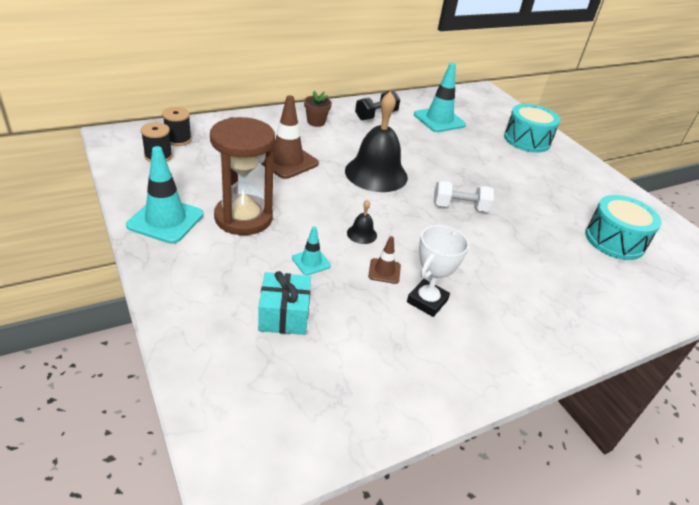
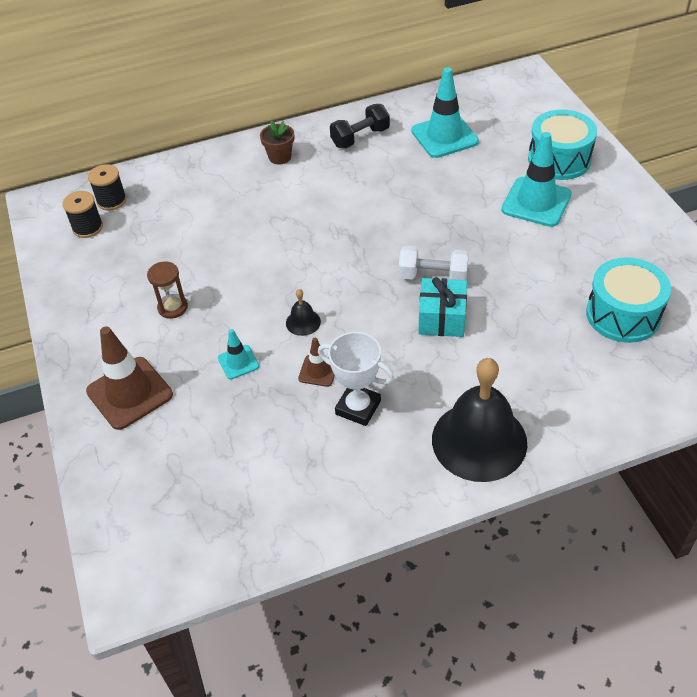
camera: 15 degrees right, 10 degrees up
turquoise traffic cone [126,146,204,244] -> turquoise traffic cone moved to [501,132,572,227]
brown hourglass [210,117,275,235] -> brown hourglass [147,261,188,319], size x0.47
turquoise gift [258,271,311,335] -> turquoise gift moved to [419,277,467,337]
brown traffic cone [262,95,319,179] -> brown traffic cone moved to [86,326,173,430]
black bell [345,91,408,192] -> black bell moved to [432,358,527,482]
white trophy [407,225,469,317] -> white trophy turned 75 degrees clockwise [318,332,394,426]

